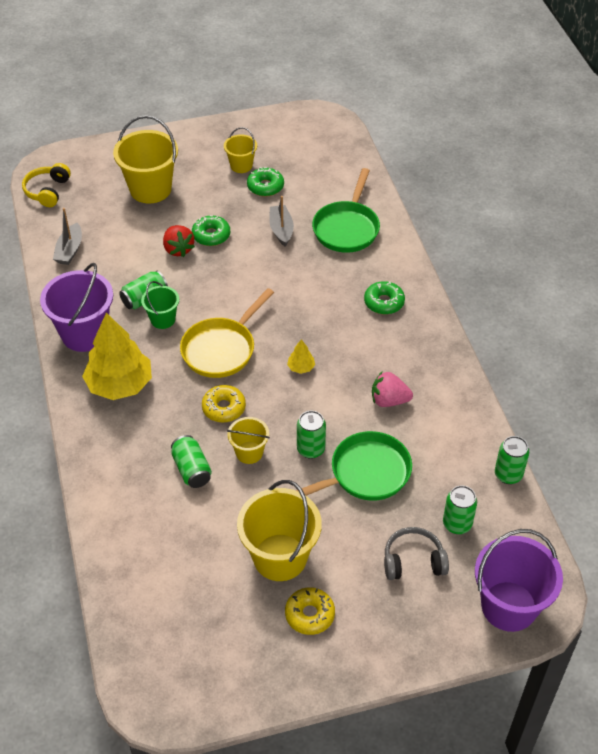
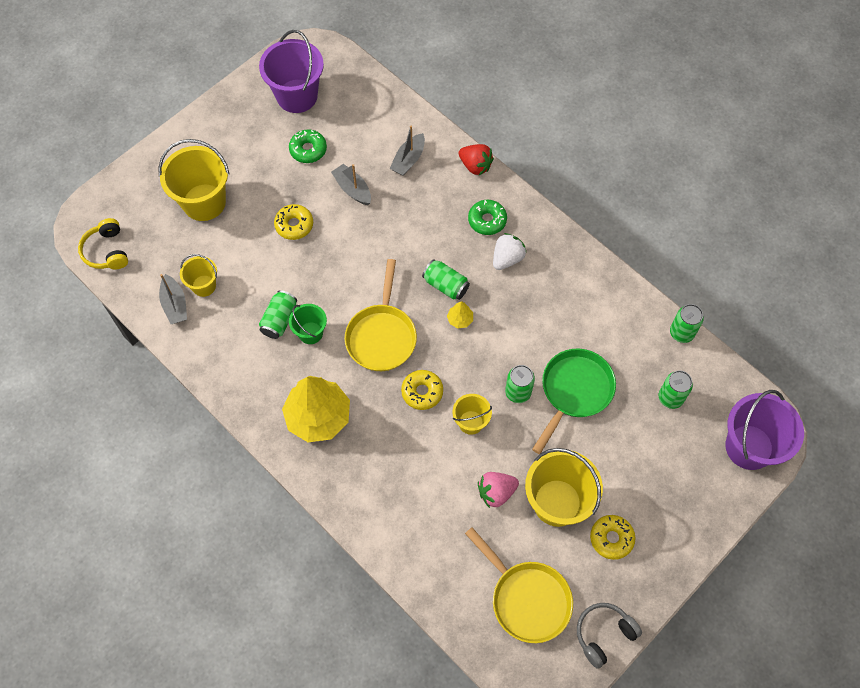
camera: 30 degrees left, 15 degrees up
purple bucket [40,263,113,352] -> purple bucket moved to [259,30,324,113]
red strawberry [163,225,195,257] -> red strawberry moved to [459,144,494,175]
green can [171,435,212,488] -> green can moved to [422,259,470,300]
green donut [192,215,230,246] -> yellow donut [274,204,313,240]
yellow bucket [224,127,257,173] -> yellow bucket moved to [180,254,217,297]
green pan [312,168,380,253] -> grey boat [390,126,425,176]
pink strawberry [372,372,413,407] -> pink strawberry moved to [478,472,519,508]
grey headphones [384,527,449,580] -> grey headphones moved to [577,603,642,669]
none -> yellow pan [465,527,573,643]
none -> white strawberry [493,233,527,270]

